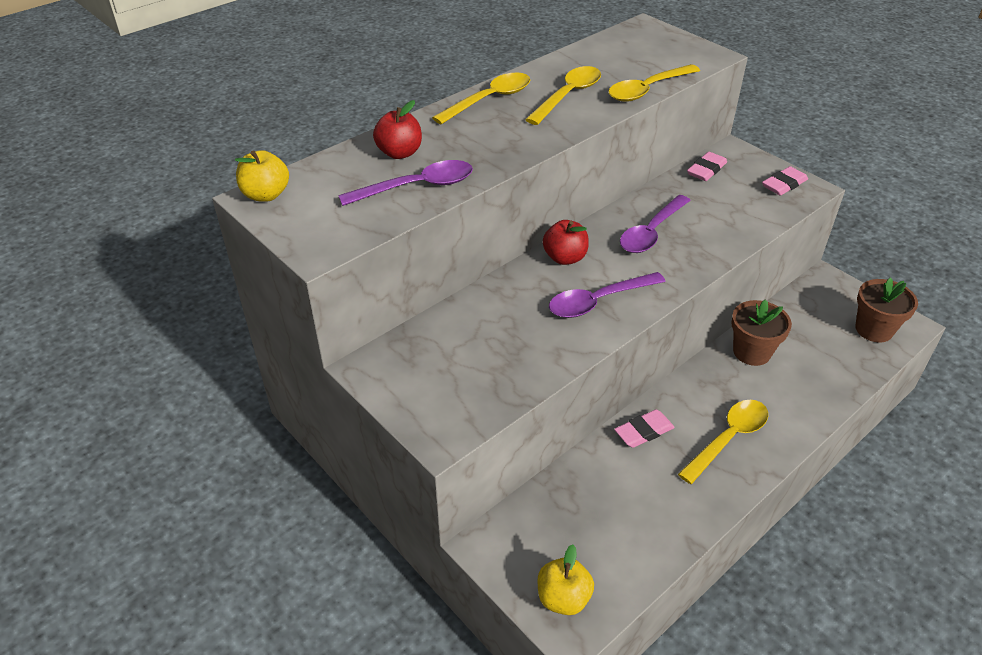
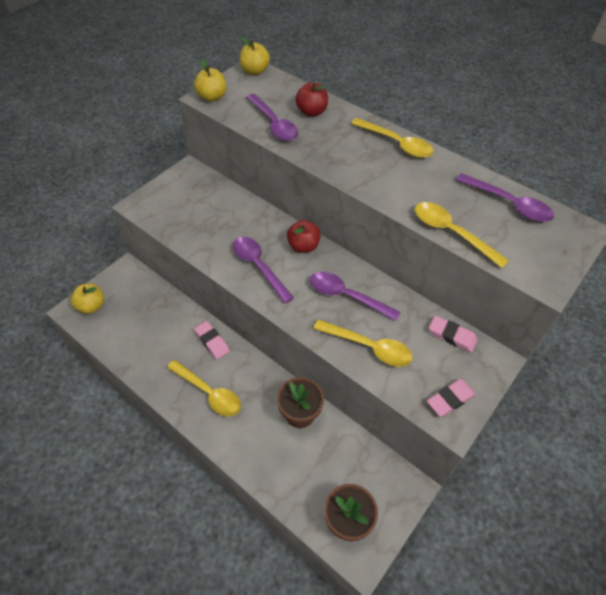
camera: 80 degrees right, 10 degrees up
yellow spoon [525,66,601,125] -> yellow spoon moved to [313,319,413,367]
pink eraser [762,166,808,195] -> pink eraser turned 75 degrees counterclockwise [427,379,476,417]
none -> yellow apple [194,59,226,102]
none -> purple spoon [456,173,554,222]

